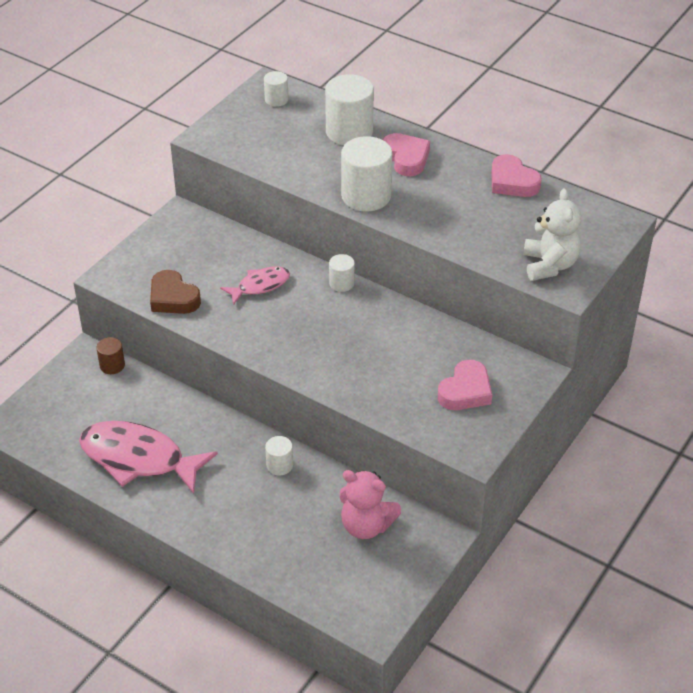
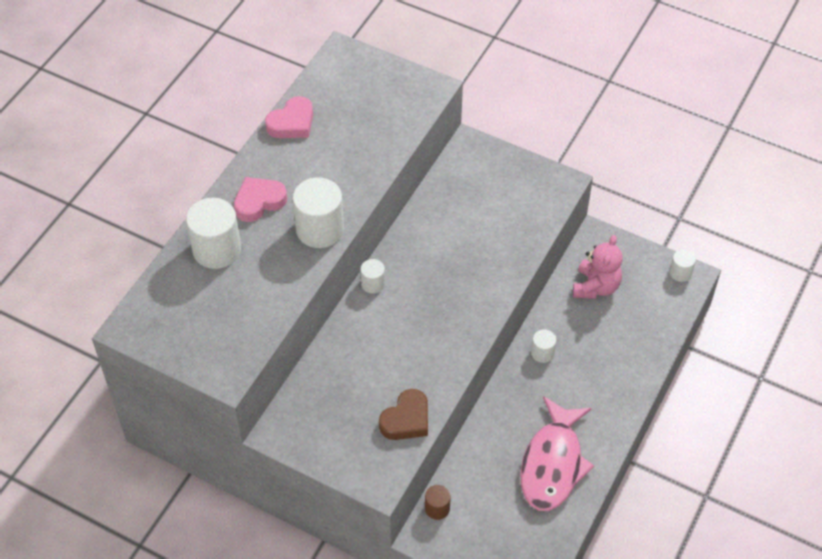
camera: 95 degrees left, 10 degrees up
pink fish [220,266,290,305] -> none
white cylinder [264,71,288,107] -> white cylinder moved to [669,249,696,282]
pink heart [438,360,492,410] -> none
white teddy bear [523,188,581,281] -> none

